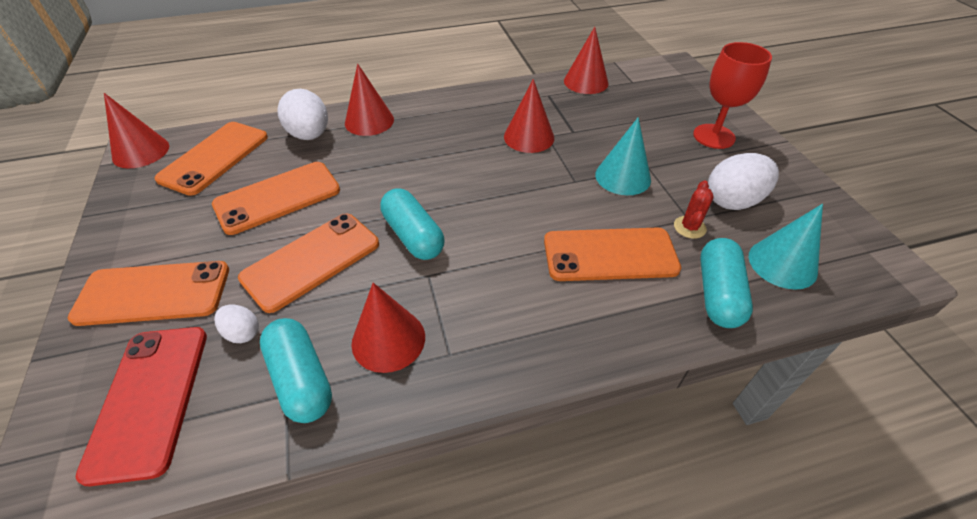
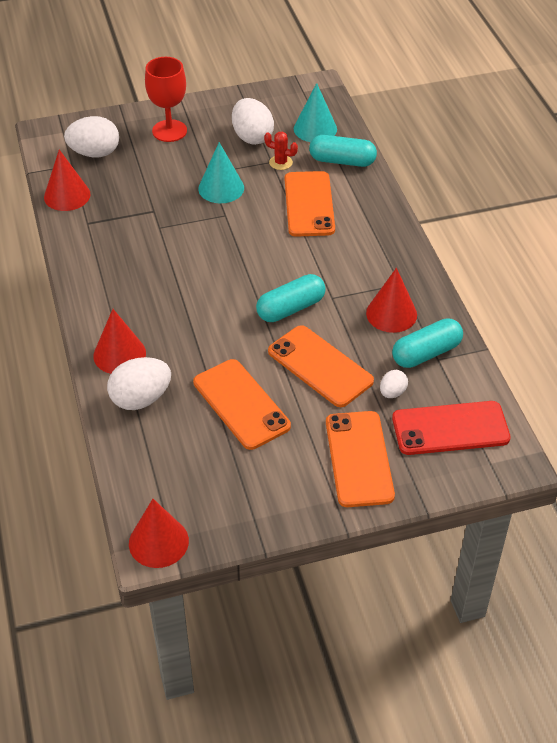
camera: 90 degrees left, 0 degrees up
orange phone [155,122,268,196] -> none
red cone [504,79,554,153] -> none
none -> white egg [64,116,119,157]

